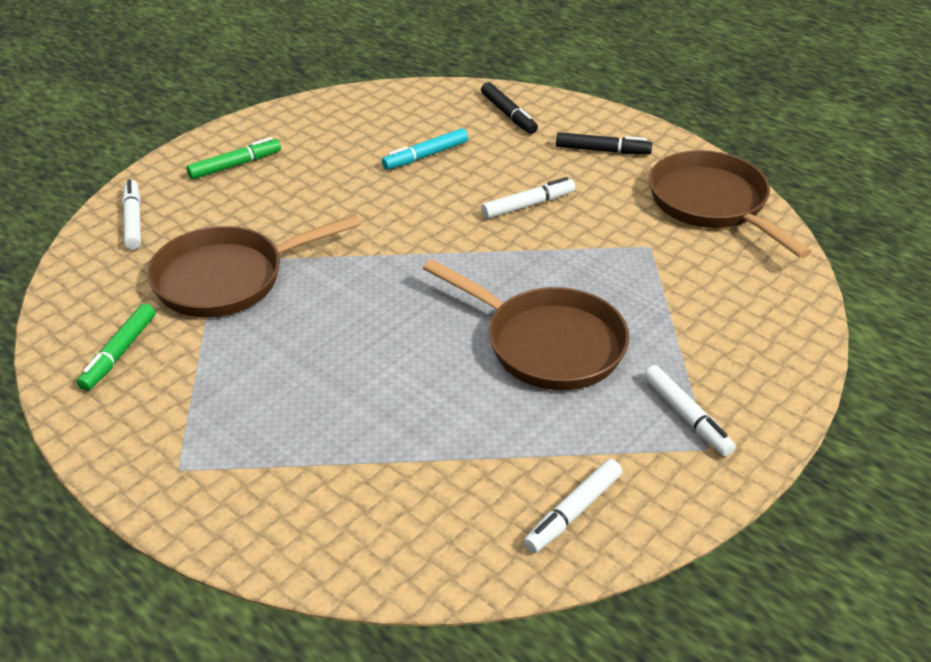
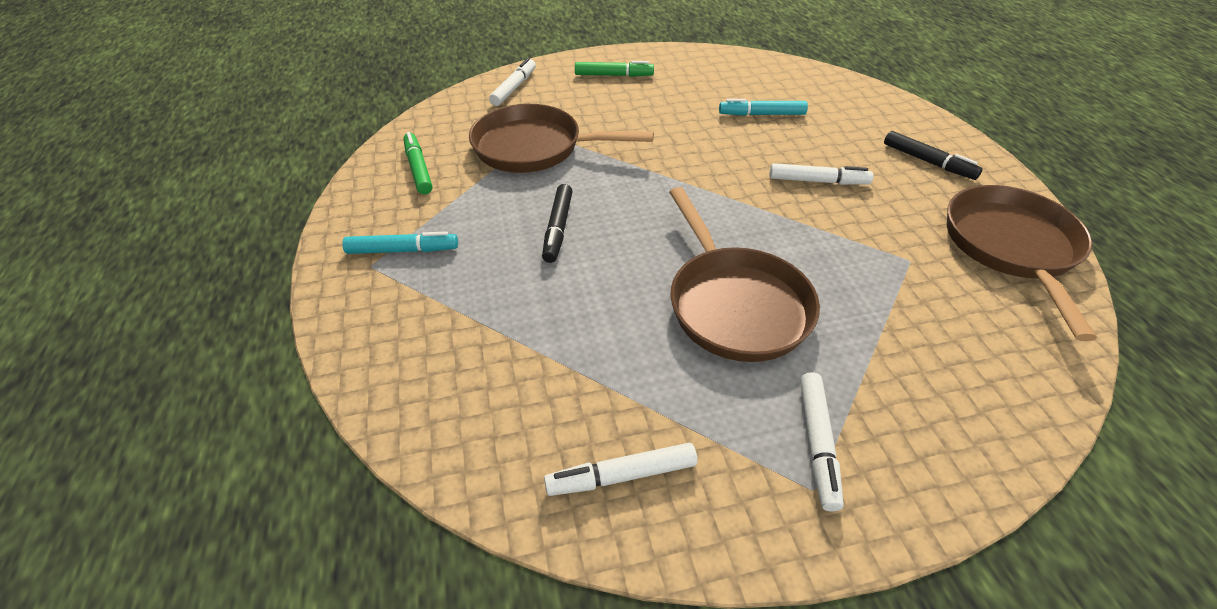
camera: 35 degrees right, 5 degrees up
green marker [77,304,155,391] -> green marker turned 105 degrees clockwise [403,132,433,194]
black marker [481,82,538,134] -> black marker moved to [542,184,573,263]
none -> turquoise marker [342,231,458,254]

